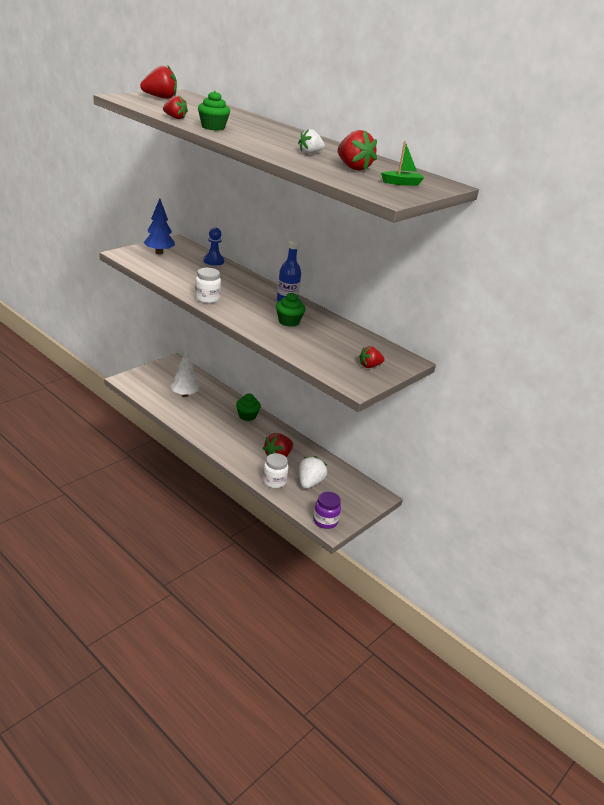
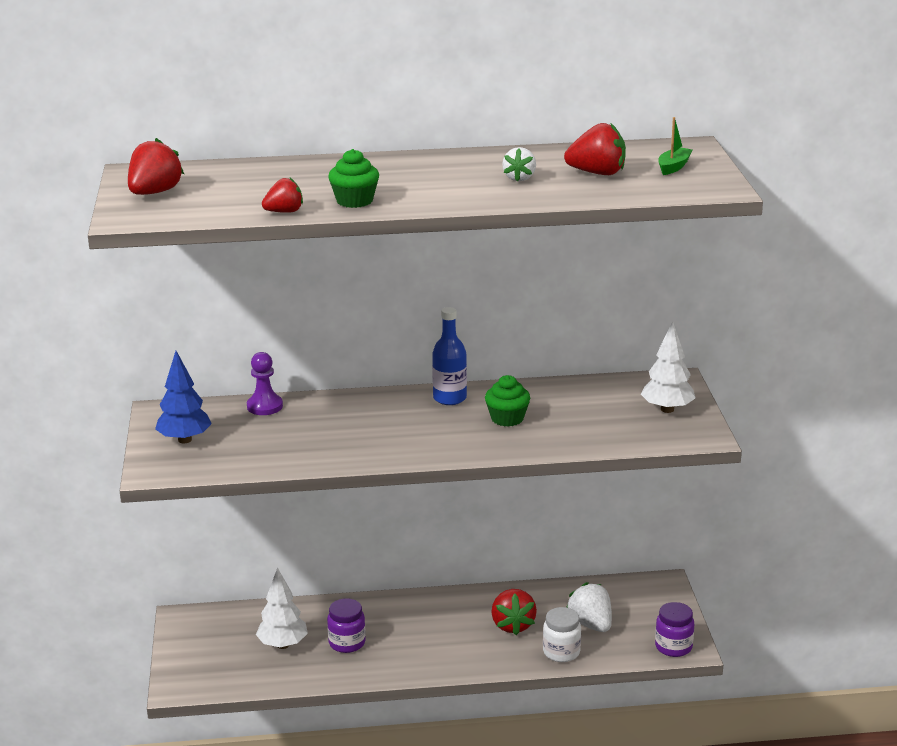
camera: 45 degrees left, 5 degrees down
white jar [195,268,221,303] -> none
blue pawn [203,228,224,265] -> purple pawn [247,352,283,415]
green cupcake [236,394,261,421] -> none
red strawberry [359,346,385,368] -> white tree [641,321,696,413]
none -> purple jar [327,598,366,653]

